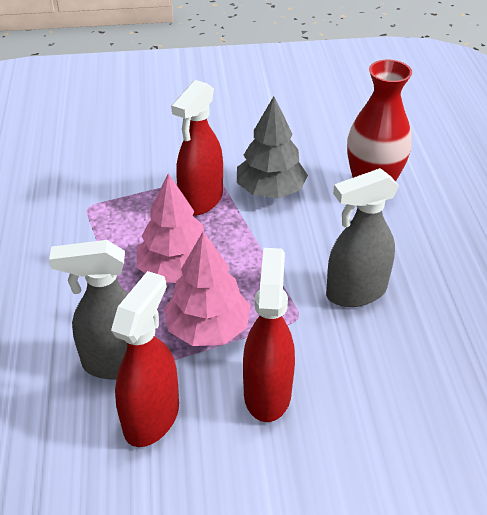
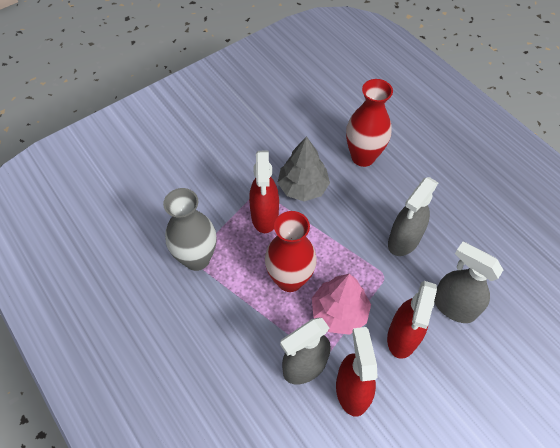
camera: 30 degrees left, 15 degrees up
pink tree [137,173,204,283] -> red vase [265,211,317,292]
red spray bottle [243,248,295,422] -> red spray bottle turned 135 degrees counterclockwise [387,281,437,359]
none -> grey vase [163,188,216,271]
none -> grey spray bottle [434,242,503,323]

